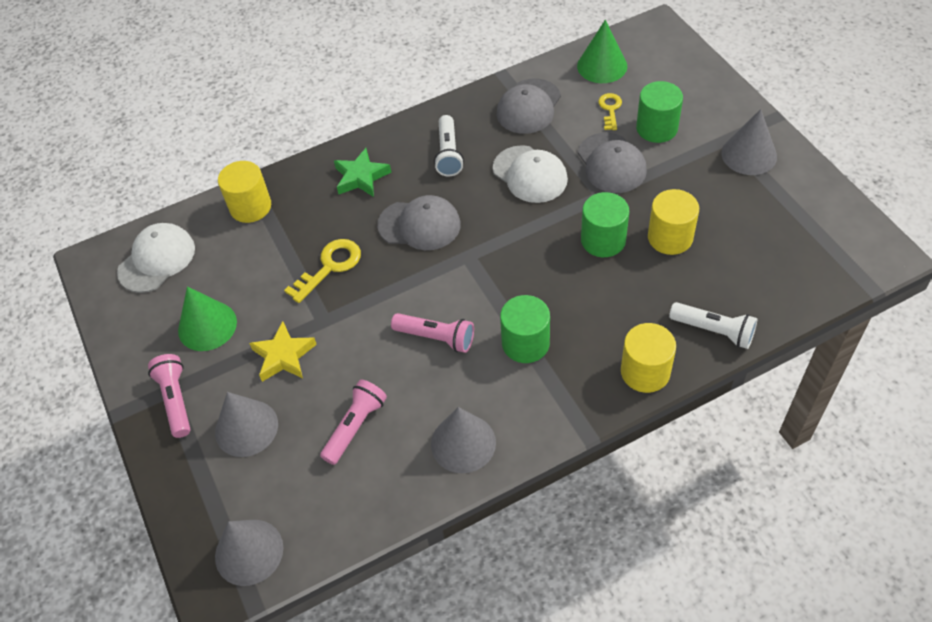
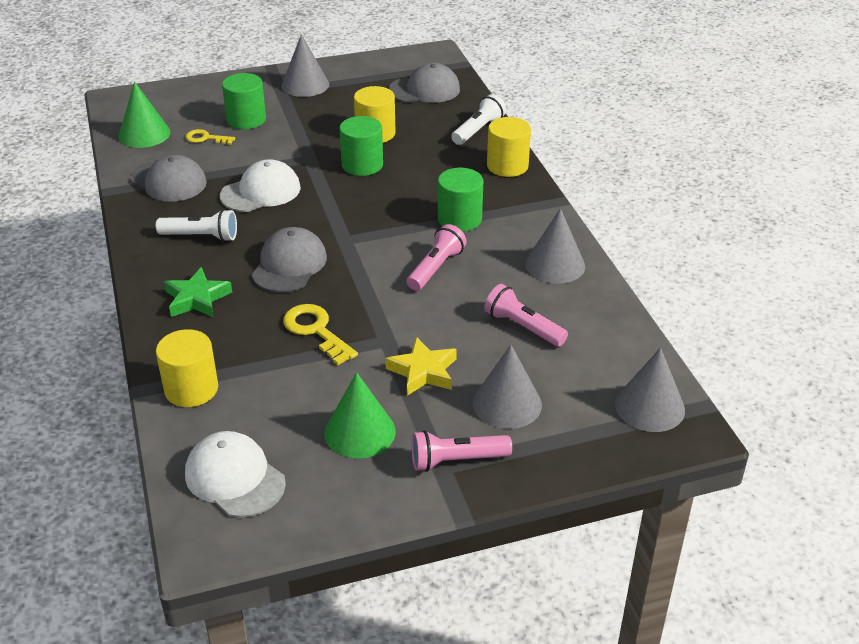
camera: 85 degrees left, 15 degrees down
grey cap [578,133,647,193] -> grey cap moved to [388,63,460,103]

